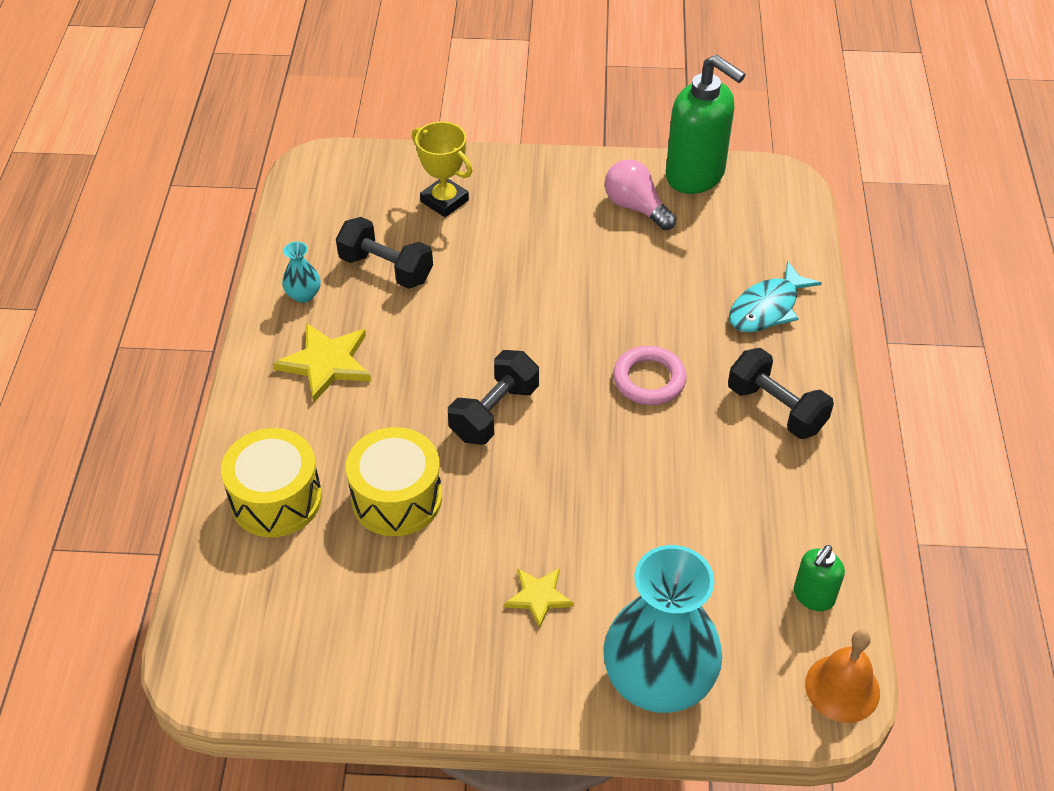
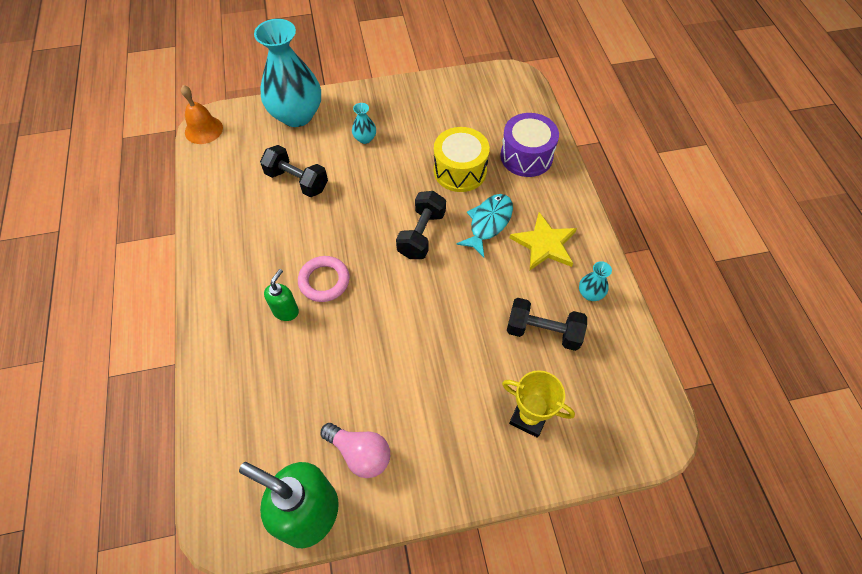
camera: 165 degrees right, 10 degrees up
yellow drum [221,428,322,537] -> purple drum [500,113,559,177]
yellow star [504,568,574,629] -> turquoise vase [352,103,376,144]
black dumbbell [728,348,834,439] -> black dumbbell moved to [260,145,328,197]
turquoise fish [729,261,822,332] -> turquoise fish moved to [456,194,513,257]
green soap dispenser [794,545,845,611] -> green soap dispenser moved to [264,269,299,321]

